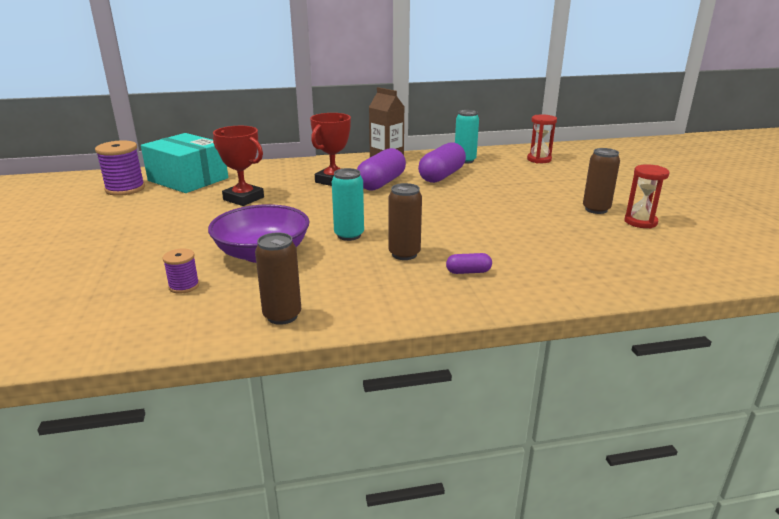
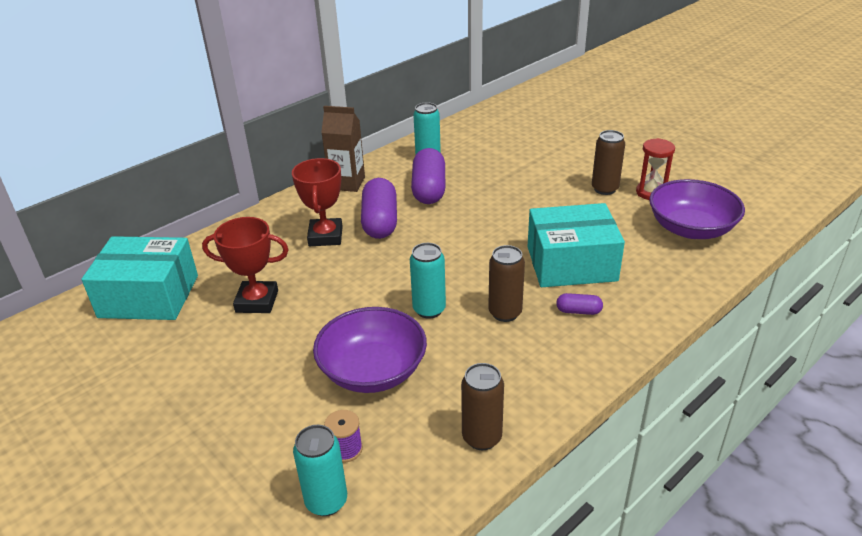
camera: 30 degrees left, 10 degrees up
purple spool [95,140,145,196] -> none
purple capsule [446,253,492,274] -> purple capsule turned 45 degrees clockwise [556,293,603,315]
red hourglass [527,115,557,163] -> none
none -> turquoise can [293,425,347,516]
none -> turquoise box [527,203,625,287]
none -> purple bowl [649,179,745,239]

